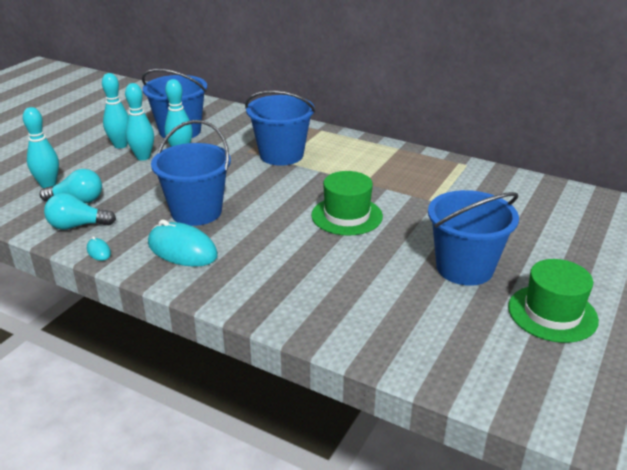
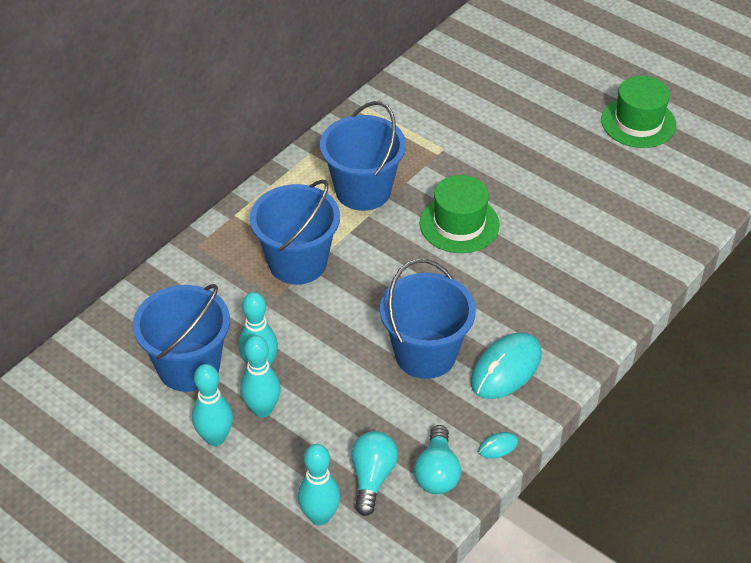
camera: 80 degrees left, 15 degrees up
blue bucket [428,190,519,286] -> blue bucket moved to [320,101,406,211]

